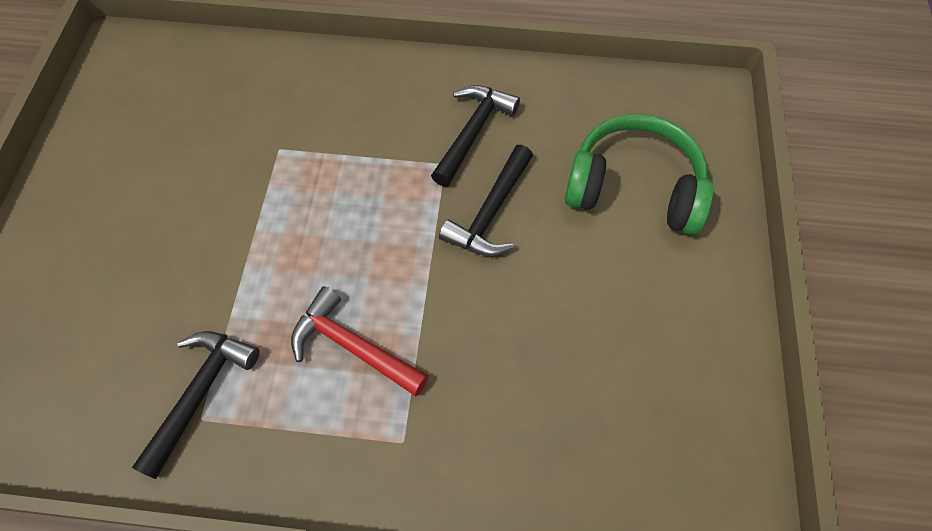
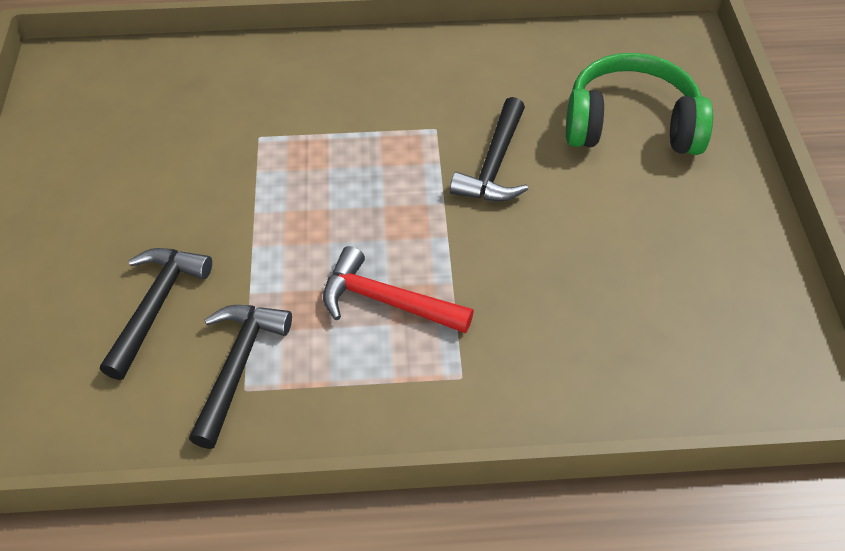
camera: 10 degrees left, 10 degrees down
black hammer [431,85,520,187] -> black hammer moved to [100,248,212,380]

